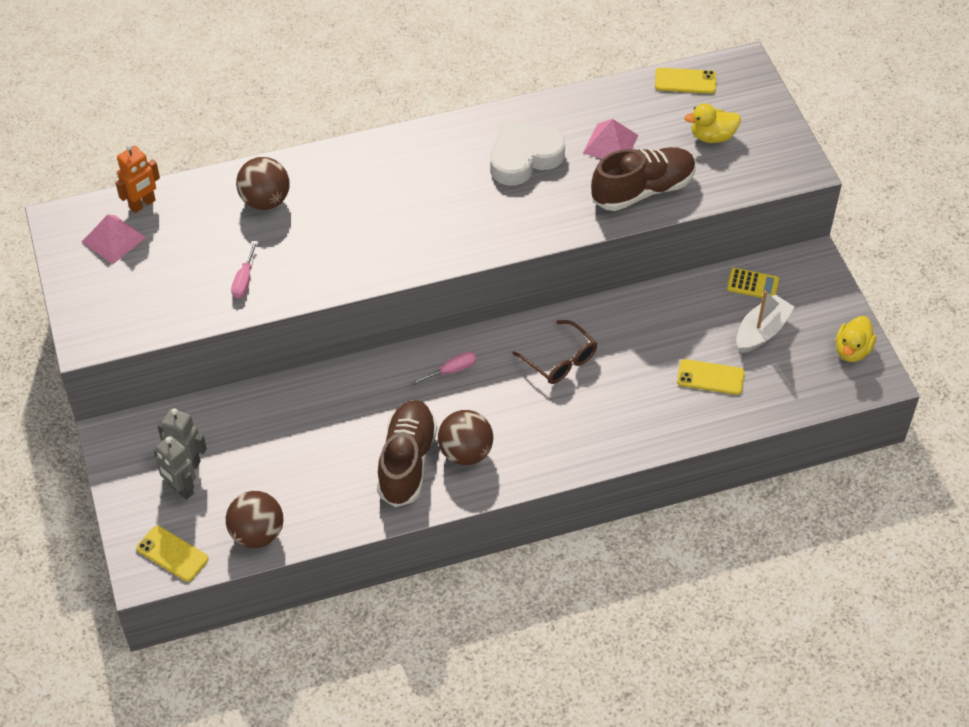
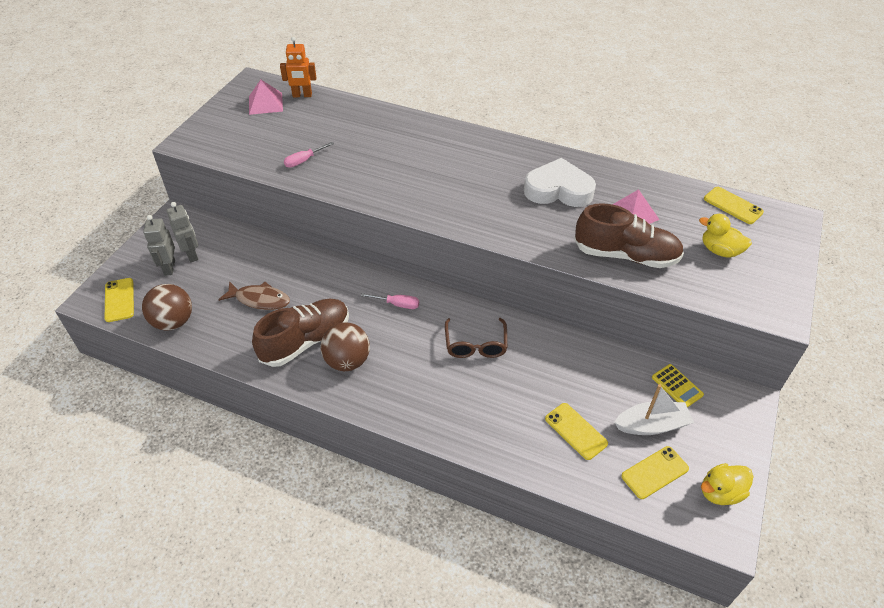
camera: 40 degrees right, 5 degrees down
brown ball [236,157,290,210] -> none
none -> brown fish [218,281,290,310]
none -> yellow phone [621,446,689,499]

